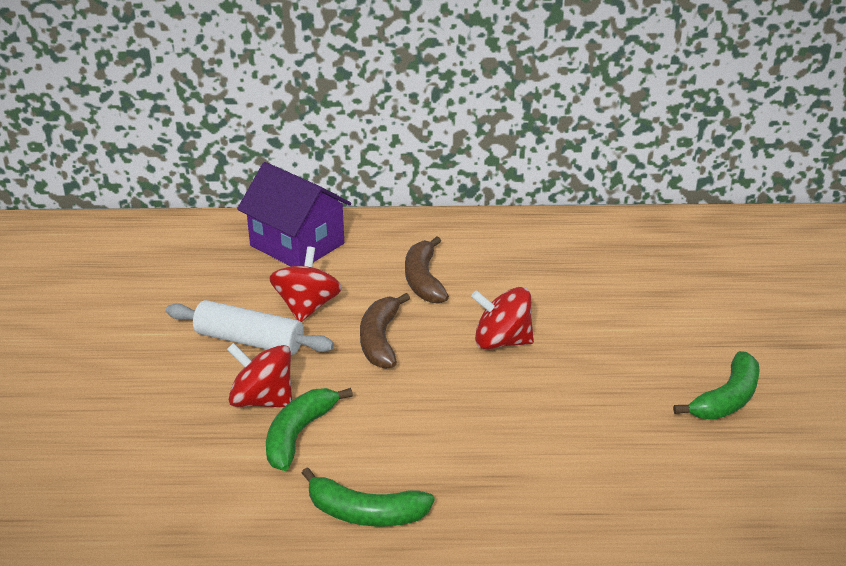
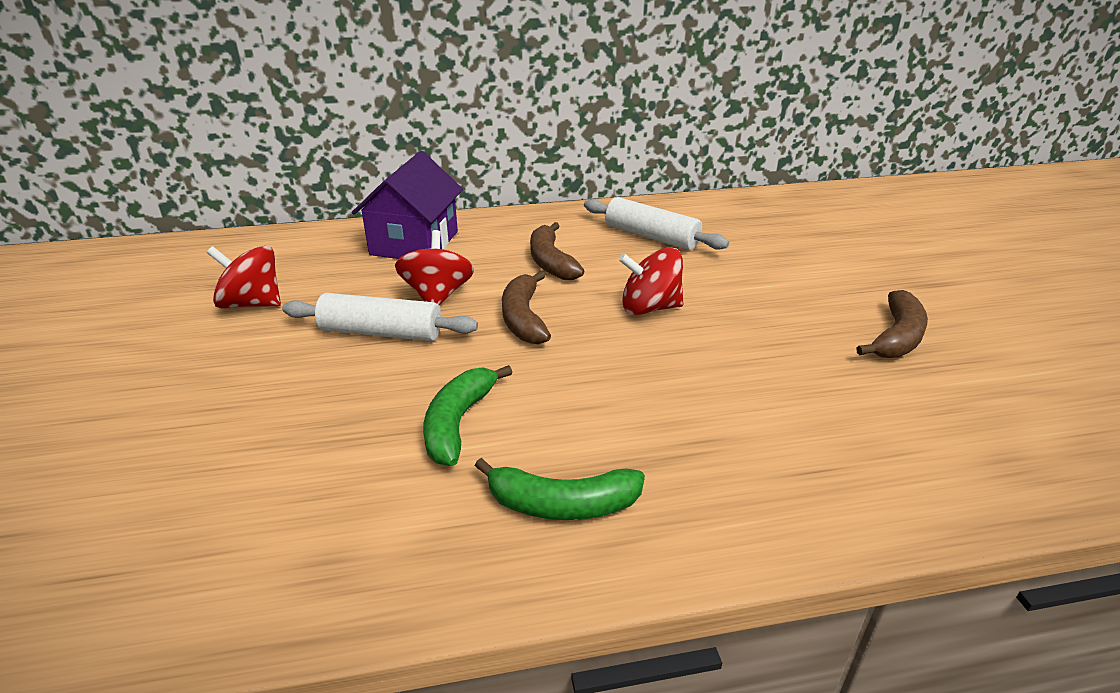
camera: 10 degrees left, 0 degrees up
red spinning top [227,343,292,408] -> red spinning top moved to [207,246,281,309]
purple house [237,162,351,266] -> purple house turned 75 degrees clockwise [352,151,463,259]
green banana [673,351,760,420] -> brown banana [856,290,928,358]
none -> white rolling pin [584,197,729,250]

